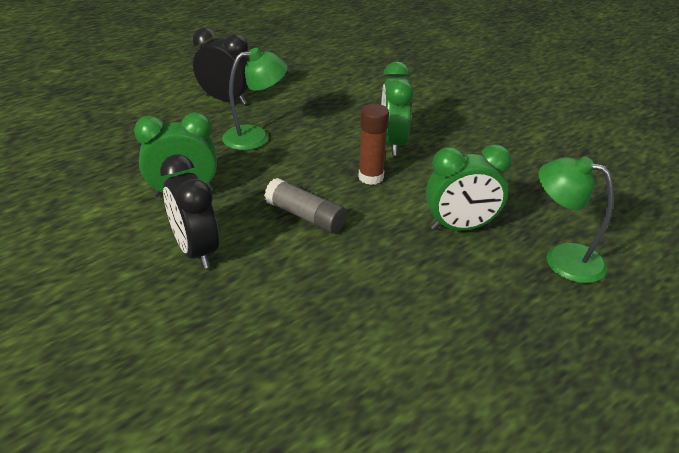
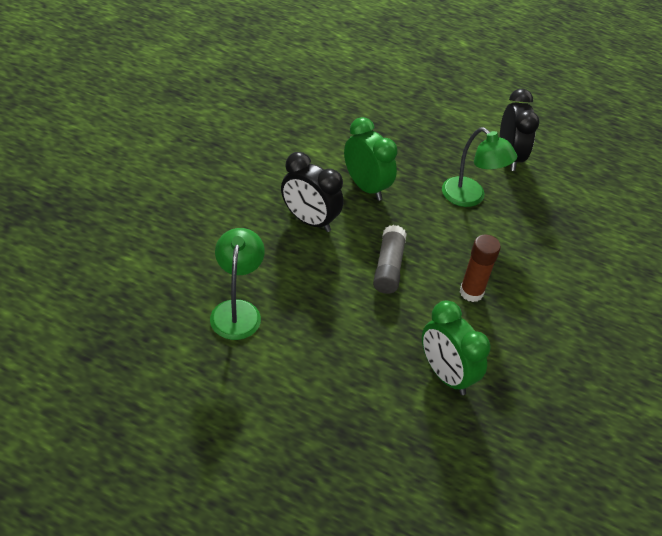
camera: 60 degrees right, 10 degrees up
black clock [160,154,219,269] -> black clock turned 90 degrees counterclockwise [281,152,344,232]
green clock [381,62,414,156] -> none
green lamp [539,157,613,283] -> green lamp moved to [210,228,265,340]

